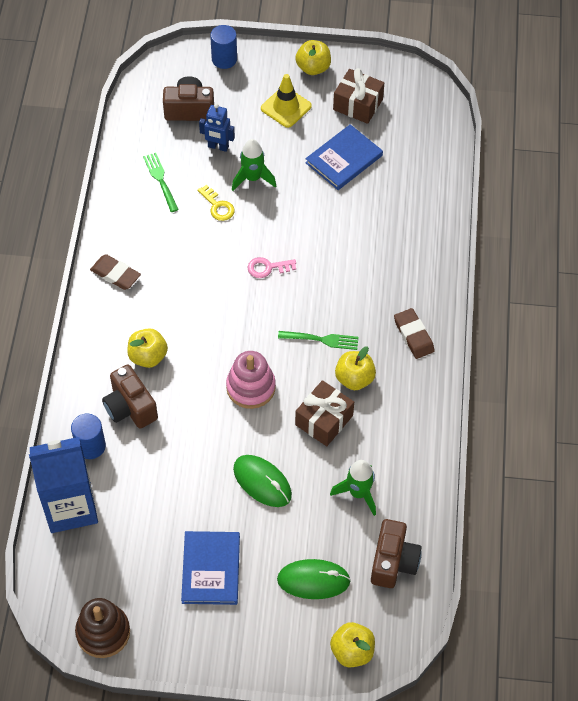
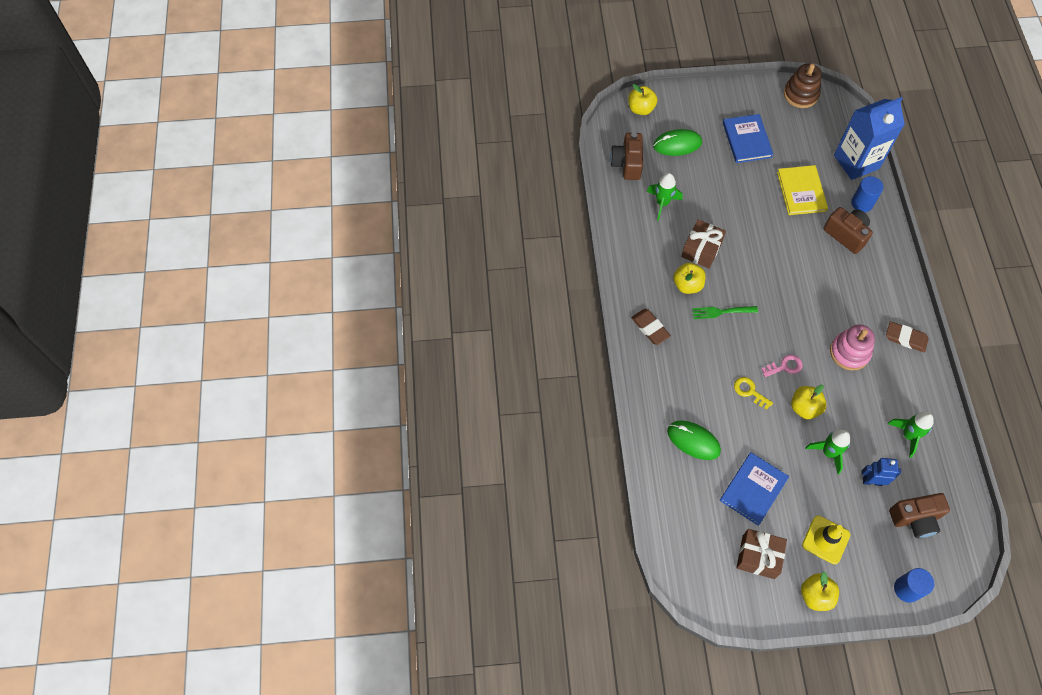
camera: 170 degrees right, 5 degrees up
yellow apple [127,328,168,368] -> yellow apple moved to [791,385,826,419]
green fork [143,153,179,212] -> green rocket [887,412,934,458]
yellow key [198,185,235,221] -> yellow key moved to [734,377,773,410]
pink stacking toy [226,351,276,409] -> pink stacking toy moved to [830,325,875,371]
green mouse [233,455,292,507] -> green mouse moved to [667,421,721,460]
none -> yellow book [777,165,828,215]

